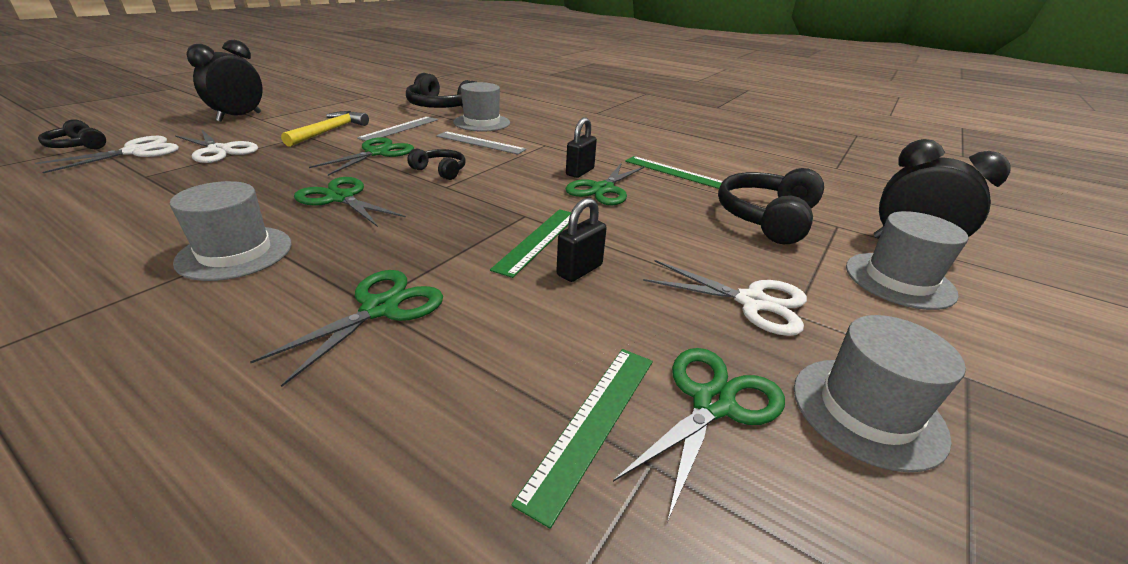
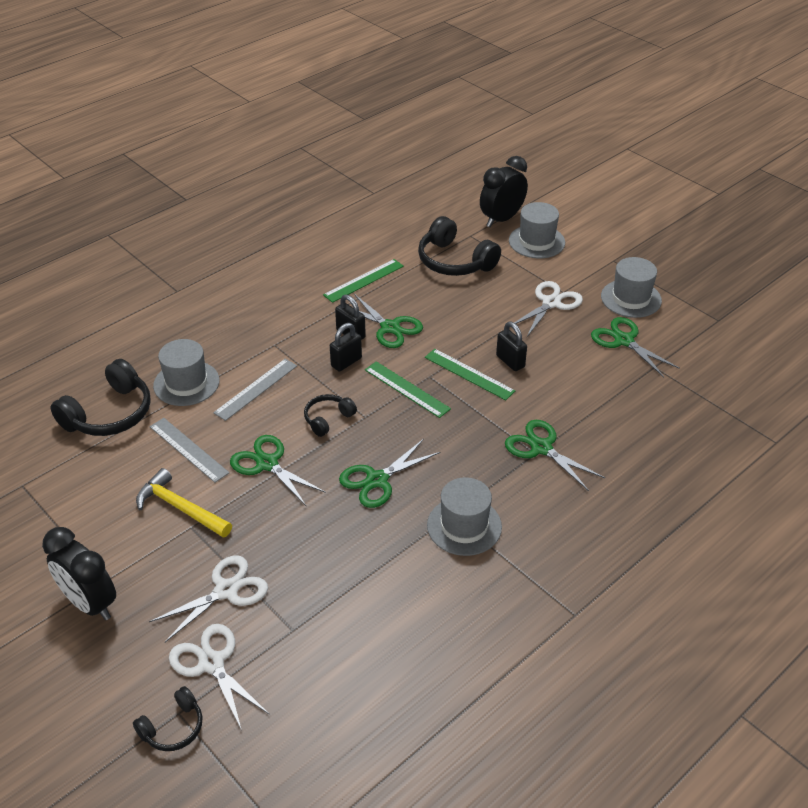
camera: 75 degrees left, 10 degrees up
green ruler [511,349,653,529] -> green ruler moved to [365,361,451,418]
none -> black padlock [330,323,362,371]

